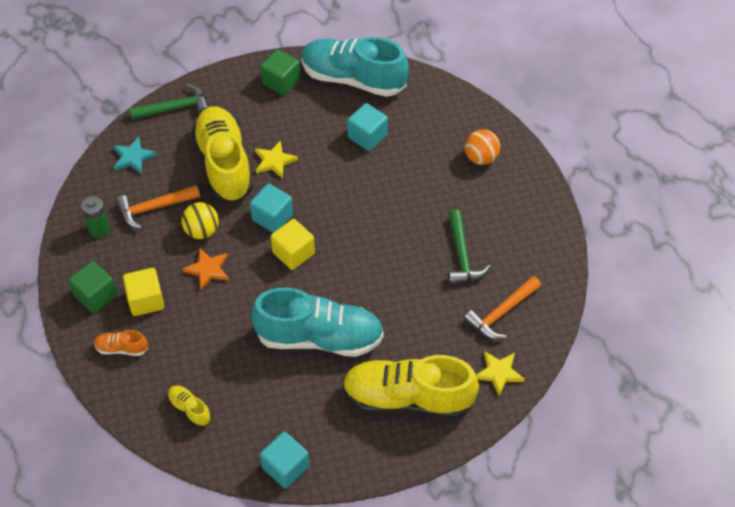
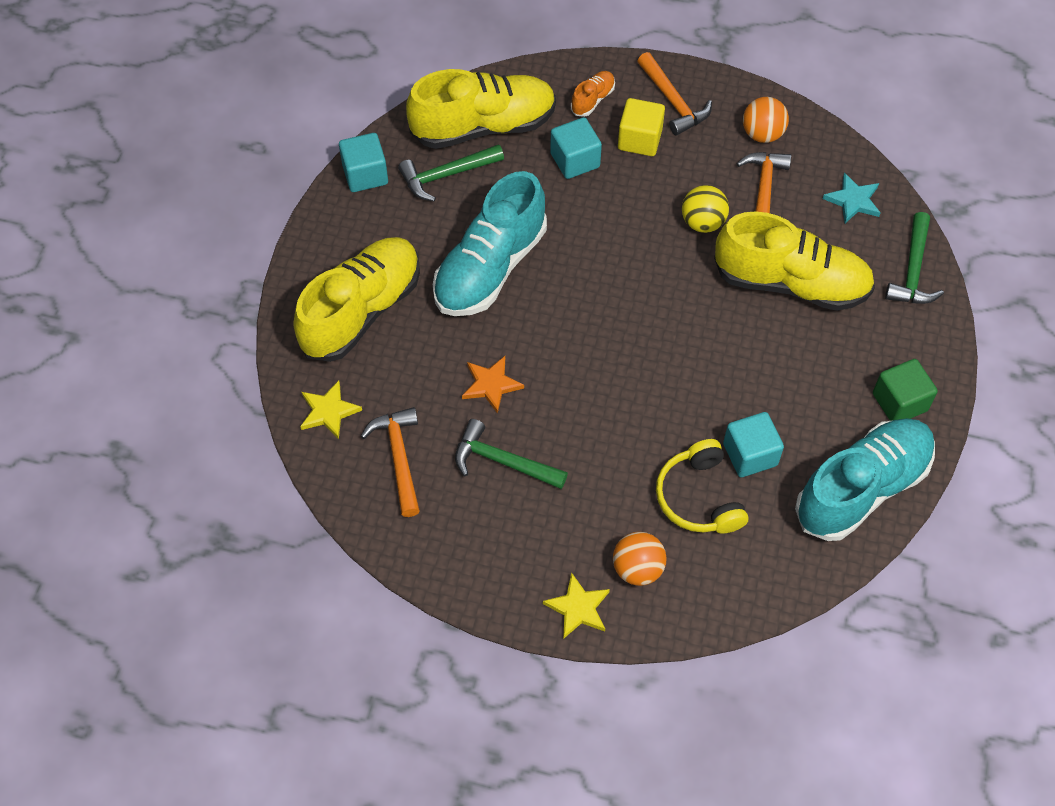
camera: 120 degrees right, 5 degrees up
green cube [68,261,117,313] -> orange hammer [638,52,712,135]
green battery [81,196,110,238] -> orange ball [743,97,789,143]
yellow shoe [168,385,211,428] -> yellow shoe [406,69,556,149], size x2.37
orange star [183,248,229,290] -> orange star moved to [462,356,524,414]
turquoise cube [250,184,293,233] -> turquoise cube moved to [550,117,602,179]
yellow star [255,140,298,178] -> yellow star moved to [543,572,610,639]
yellow cube [271,219,315,270] -> none
none -> green hammer [398,144,504,202]
none -> yellow headphones [656,439,748,534]

